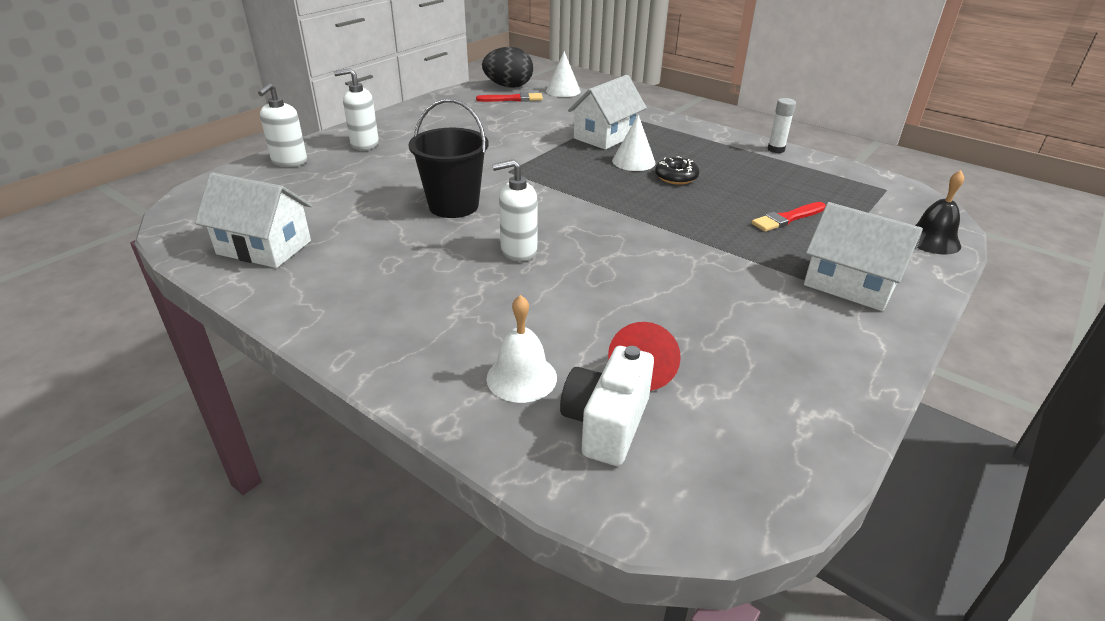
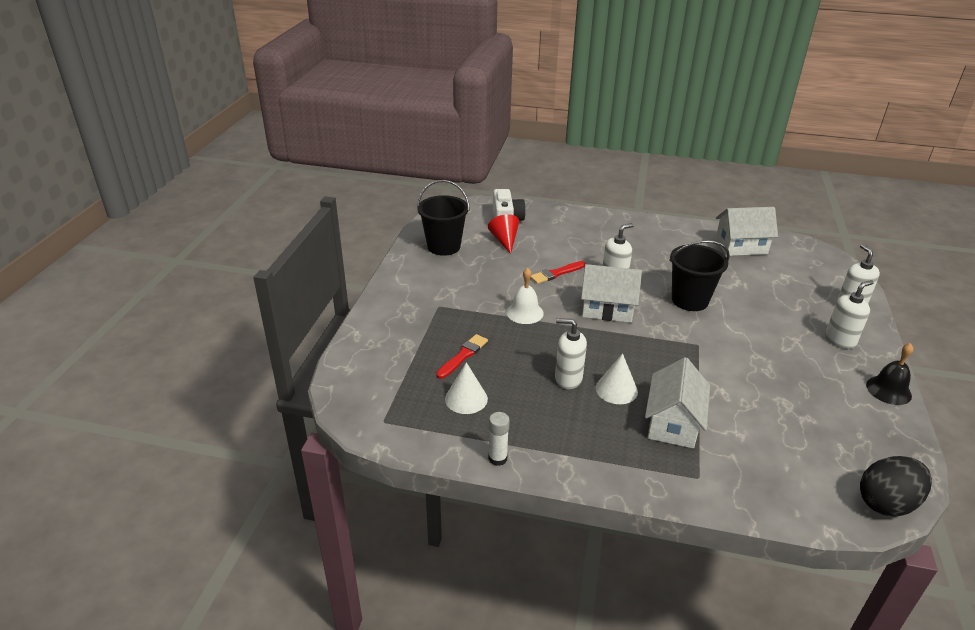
camera: 155 degrees right, 0 degrees up
red brush [476,92,543,102] -> red brush moved to [531,261,586,284]
white bell [487,295,557,403] -> white bell moved to [506,268,544,324]
white cone [546,51,580,97] -> white cone moved to [445,362,488,414]
black donut [655,156,699,185] -> white soap dispenser [555,318,587,389]
white house [804,202,923,311] -> white house moved to [581,264,642,323]
black bell [915,170,964,255] -> black bell moved to [866,343,913,405]
none -> black bucket [417,180,470,256]

